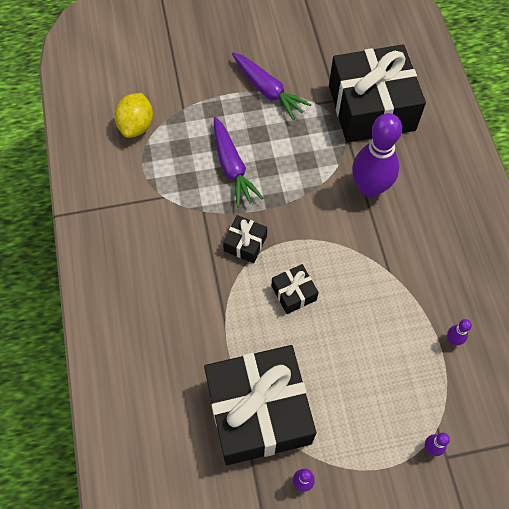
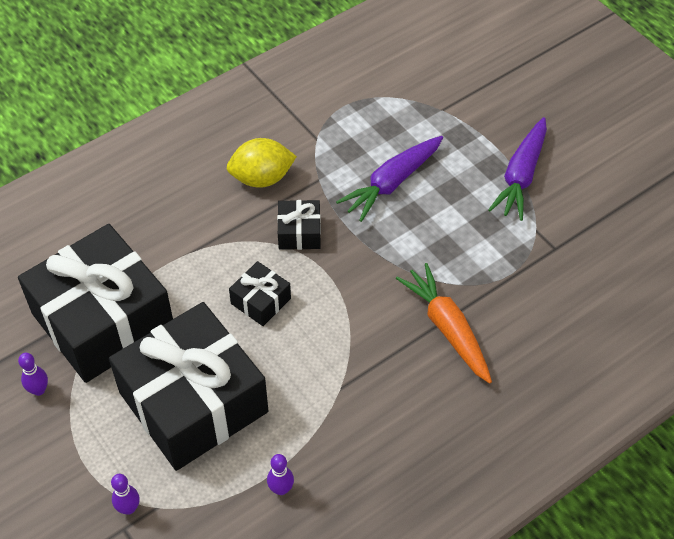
camera: 65 degrees right, 10 degrees down
yellow lemon [114,93,153,138] -> yellow lemon moved to [227,138,297,188]
black gift [329,44,426,143] -> black gift moved to [109,302,268,471]
purple bowling pin [352,113,402,198] -> orange carrot [396,263,492,384]

